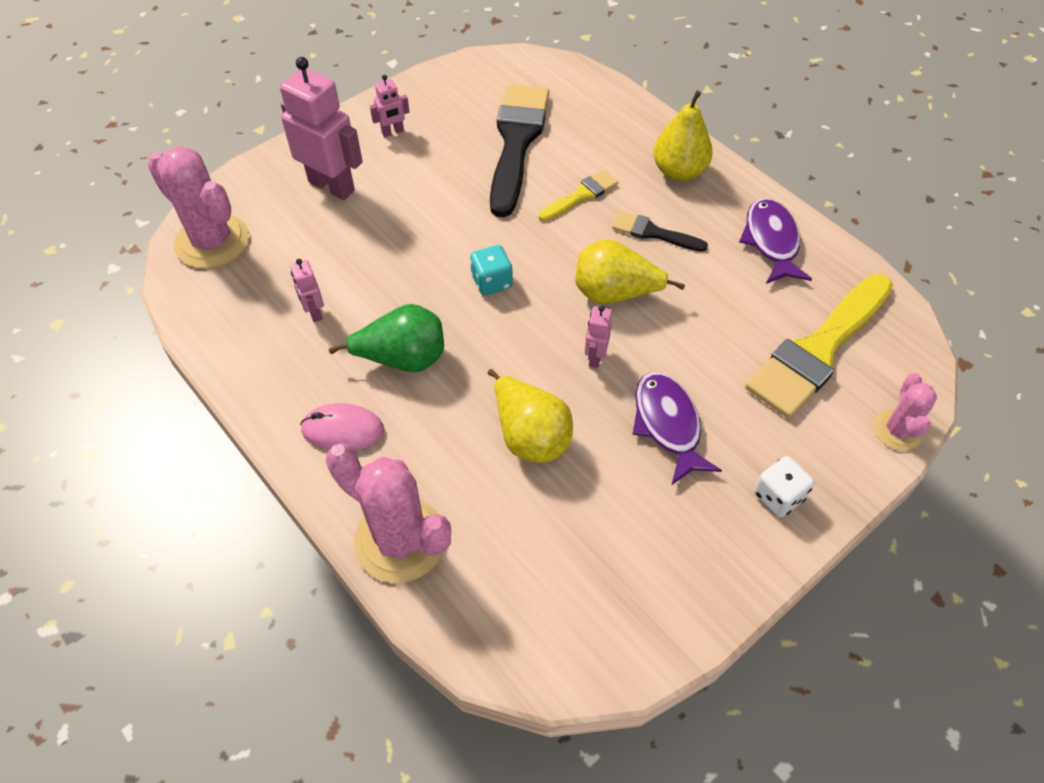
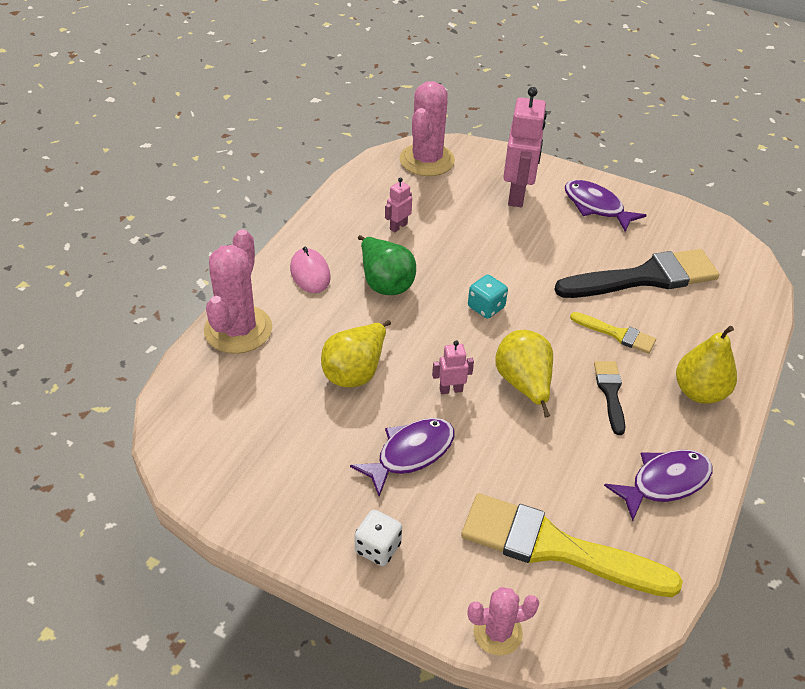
camera: 65 degrees right, 10 degrees down
pink robot [370,75,409,137] -> purple fish [565,180,647,232]

